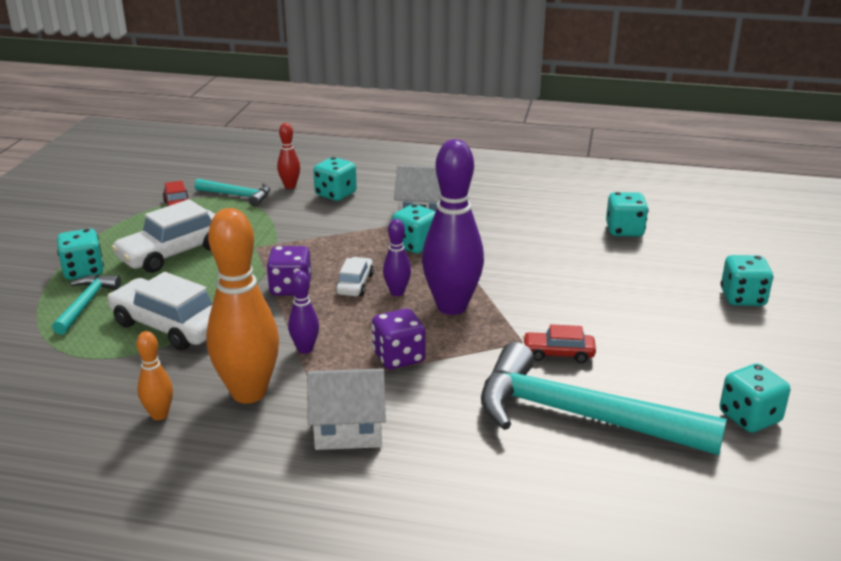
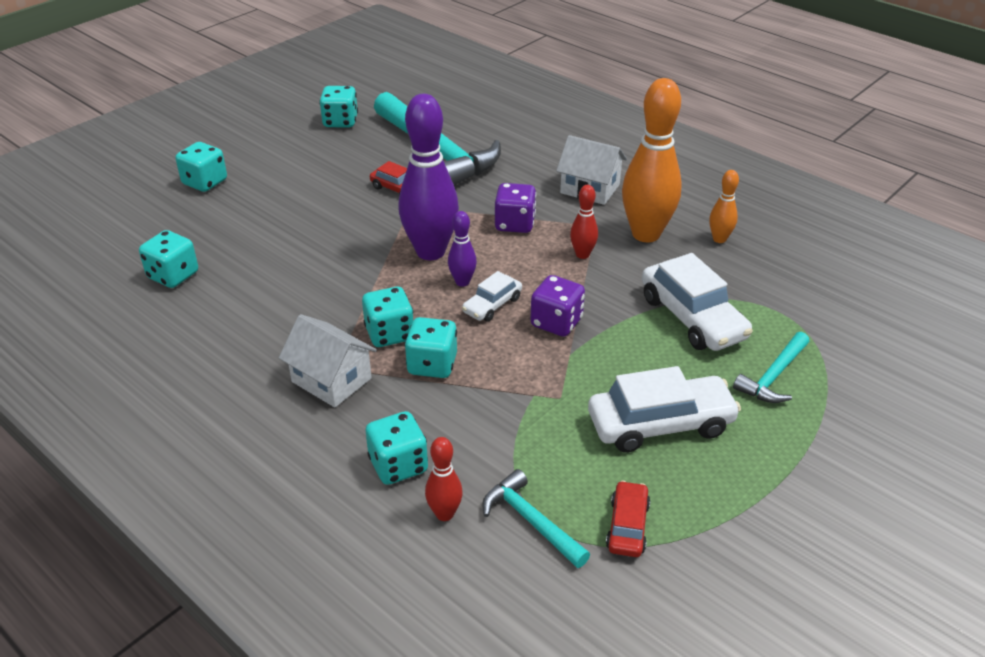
camera: 150 degrees left, 10 degrees up
turquoise dice [57,229,104,280] -> turquoise dice moved to [404,317,457,378]
purple bowling pin [288,271,319,354] -> red bowling pin [570,185,598,259]

